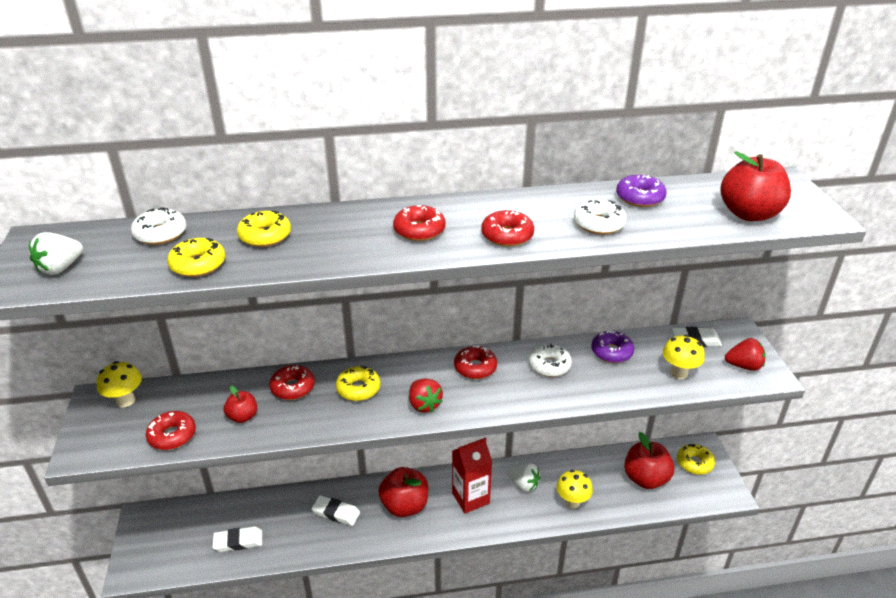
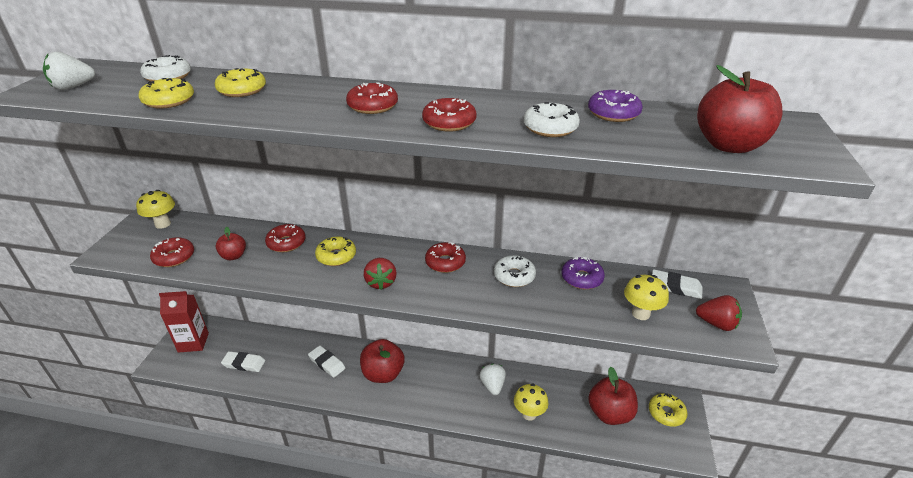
camera: 20 degrees right, 0 degrees up
red carton [452,438,492,513] -> red carton moved to [159,291,209,353]
white strawberry [508,463,540,492] -> white strawberry turned 150 degrees counterclockwise [479,364,506,395]

